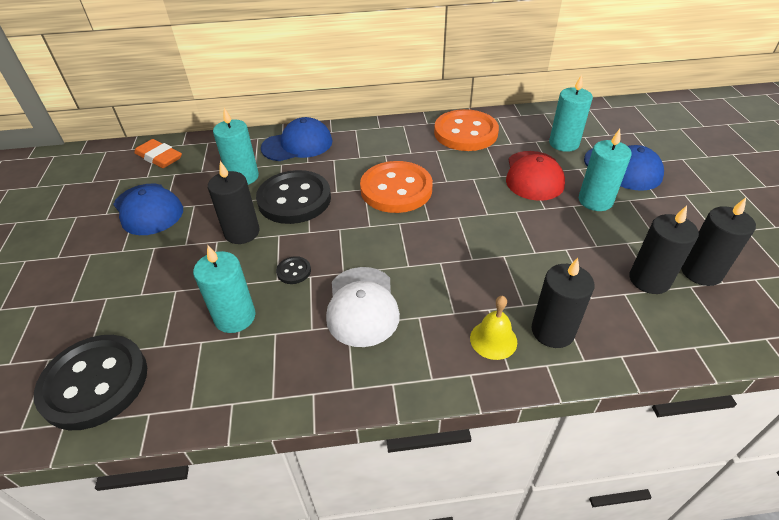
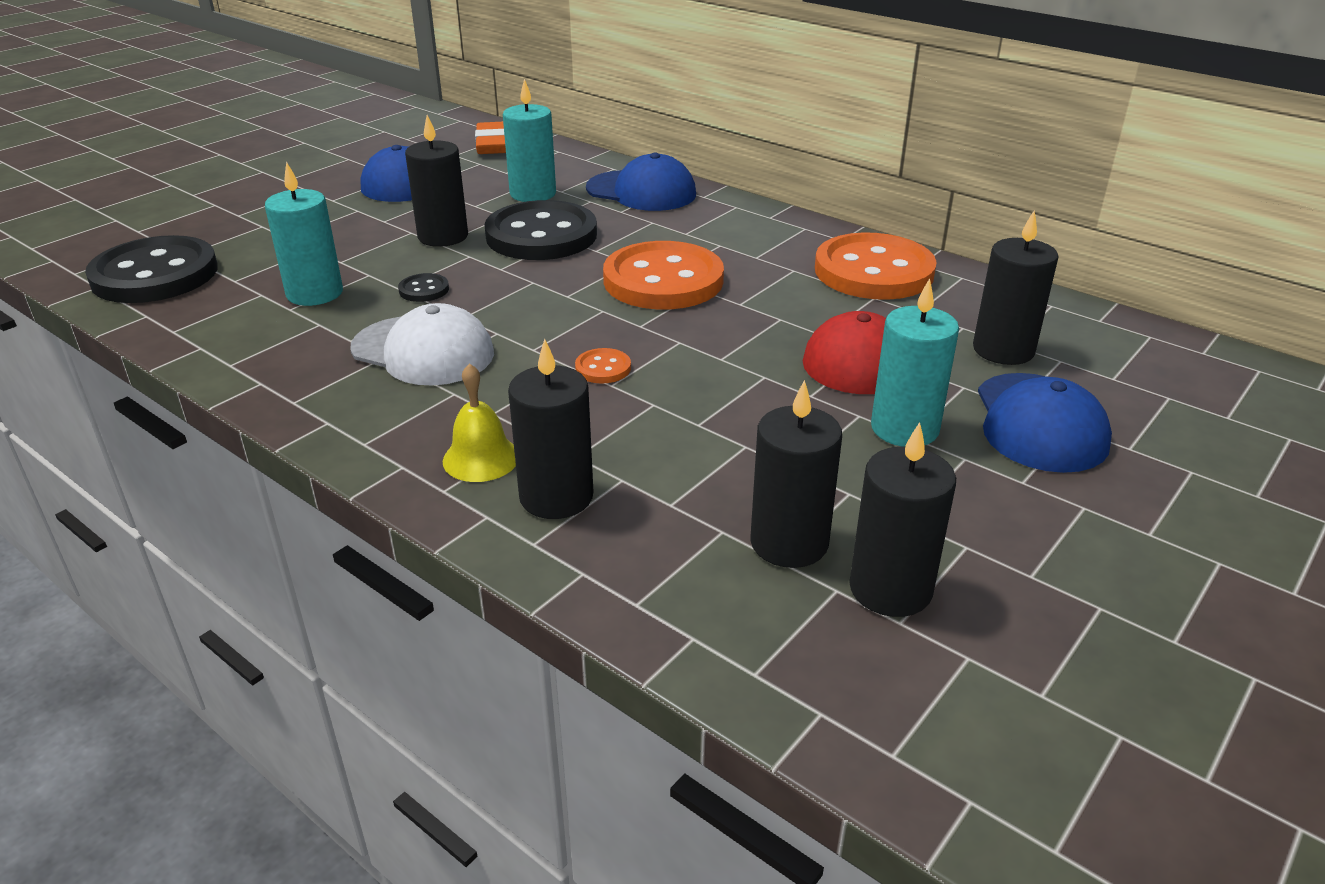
camera: 45 degrees right, 10 degrees down
white cap [326,267,400,347] -> white cap turned 105 degrees counterclockwise [350,303,494,385]
turquoise candle [549,75,593,152] -> black candle [973,210,1059,365]
none -> orange button [575,348,631,384]

